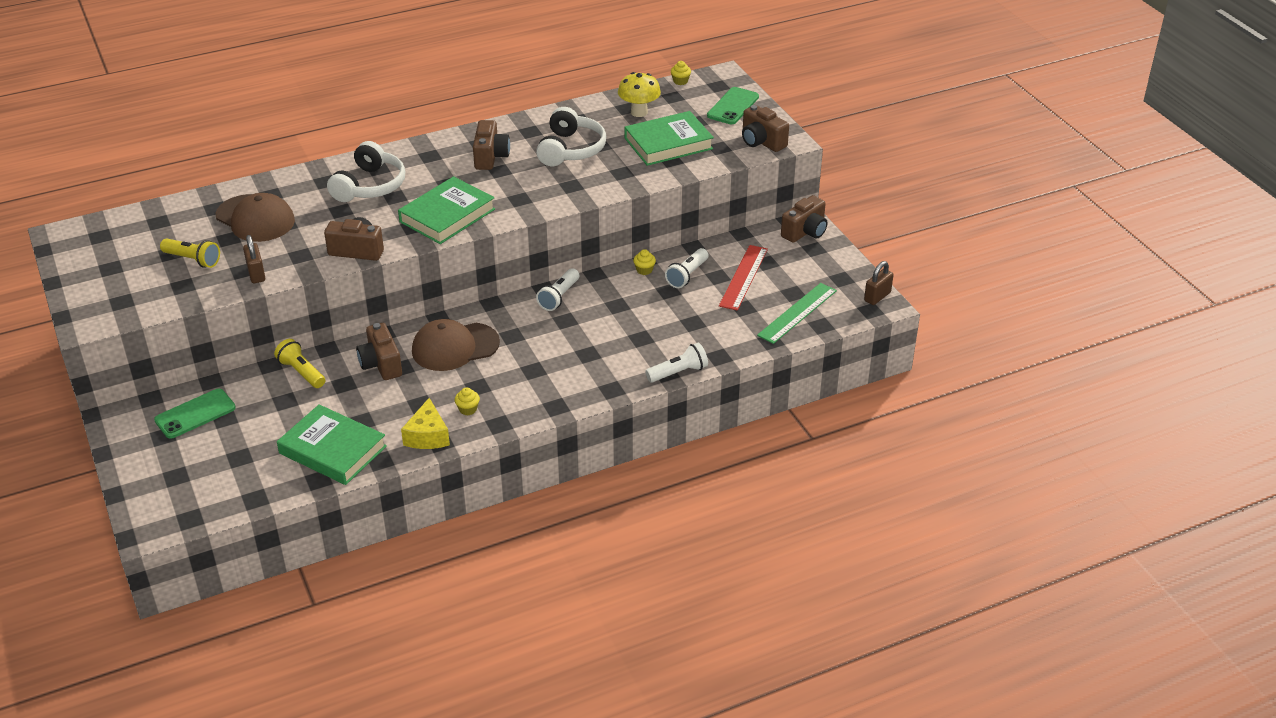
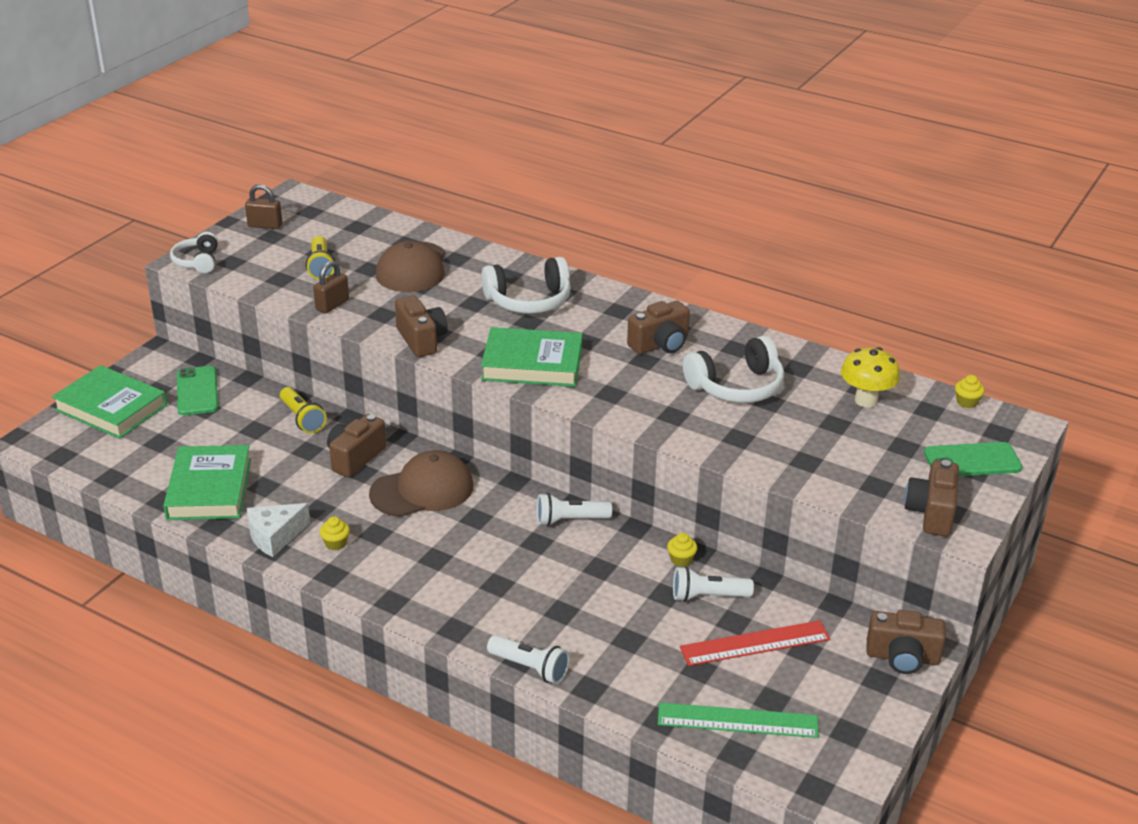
camera: 55 degrees right, 5 degrees down
green phone [154,389,236,439] -> green phone turned 60 degrees clockwise [177,366,218,415]
yellow flashlight [274,339,325,388] -> yellow flashlight turned 135 degrees clockwise [280,387,327,433]
yellow cheese [401,398,450,449] -> white cheese [247,503,310,557]
brown cap [412,319,500,371] -> brown cap turned 120 degrees clockwise [369,450,473,517]
green book [625,111,714,166] -> green book moved to [52,365,167,439]
brown padlock [864,261,893,305] -> brown padlock moved to [245,184,282,229]
none -> white headphones [170,232,218,273]

